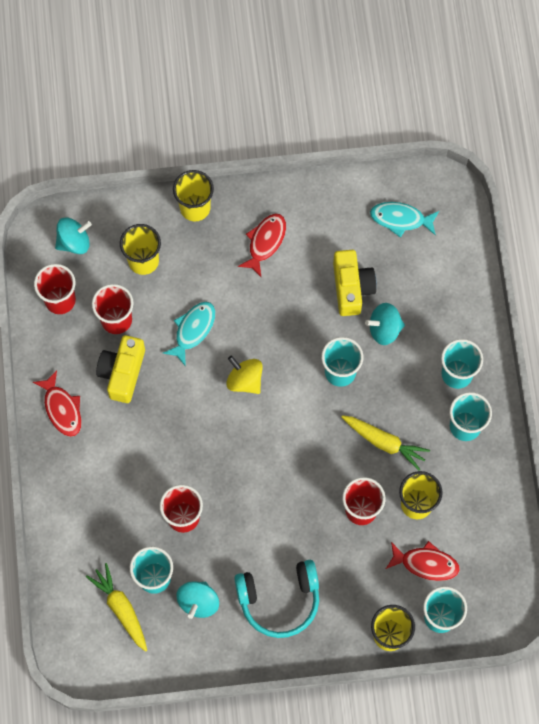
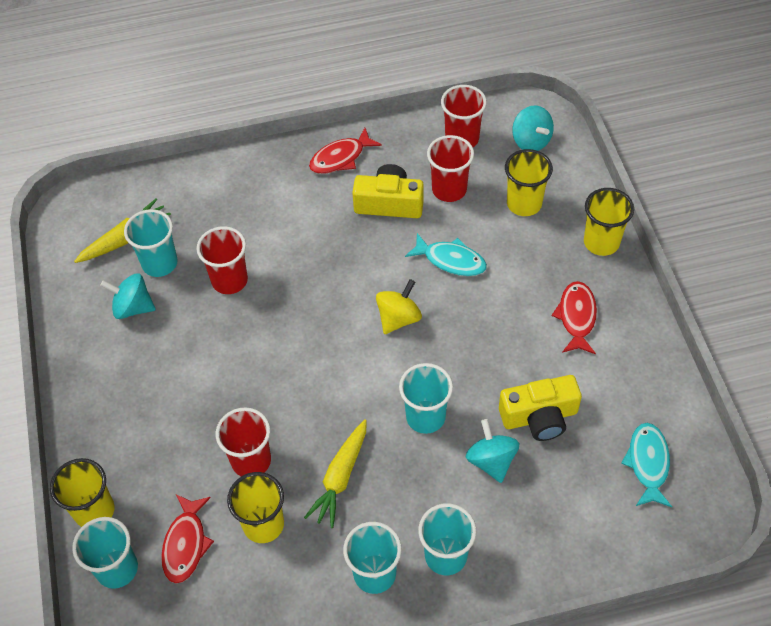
camera: 85 degrees right, 15 degrees down
turquoise headphones [234,560,319,638] -> none
red fish [238,213,286,277] -> red fish turned 105 degrees counterclockwise [552,281,597,354]

